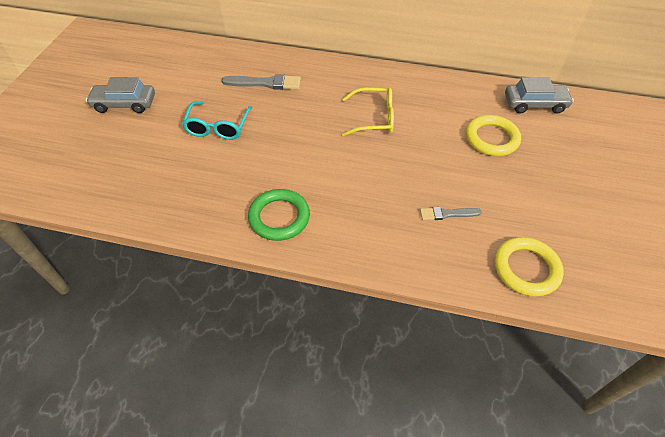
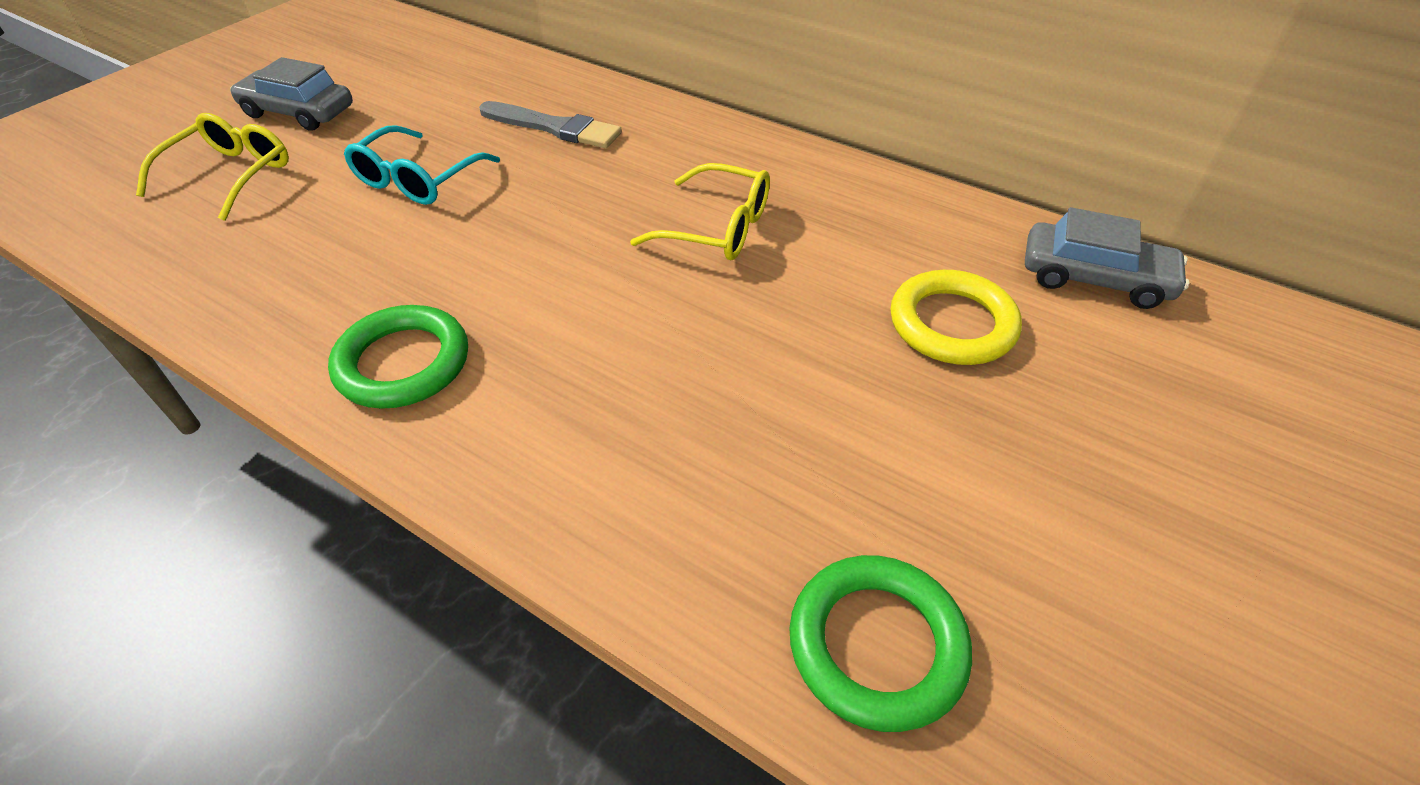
camera: 20 degrees right, 5 degrees down
grey brush [420,207,482,220] -> none
yellow ring [495,237,564,297] -> green ring [789,555,972,732]
none -> yellow glasses [136,113,289,221]

